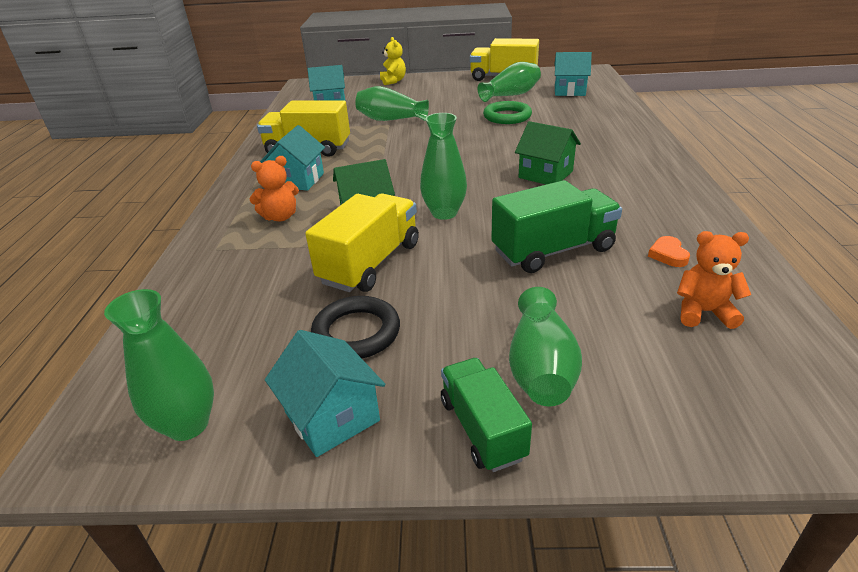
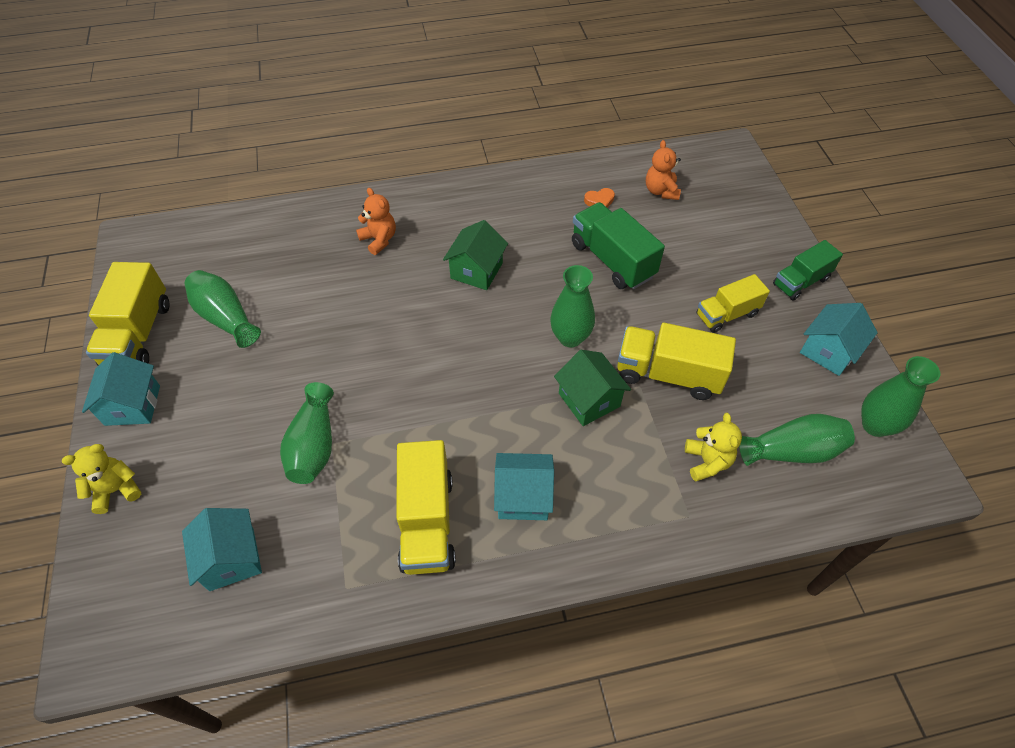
camera: 105 degrees left, 20 degrees up
orange teddy bear [250,156,299,221] -> orange teddy bear moved to [356,188,396,255]
black ring [311,296,400,358] -> none
green ring [483,101,532,124] -> none
green vase [509,287,582,406] -> green vase moved to [739,414,855,466]
turquoise house [554,52,592,96] -> turquoise house moved to [82,352,160,426]
none -> yellow teddy bear [685,413,742,482]
none -> yellow truck [697,274,770,333]

